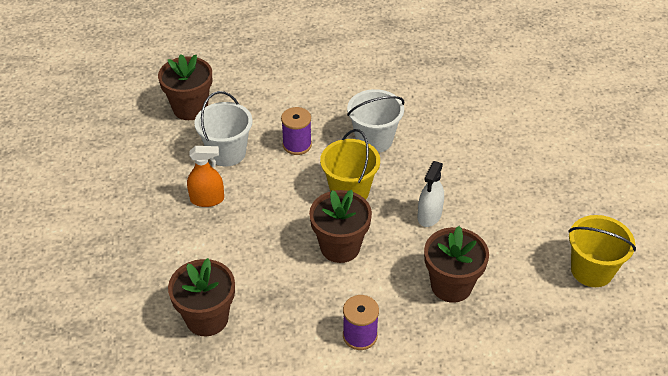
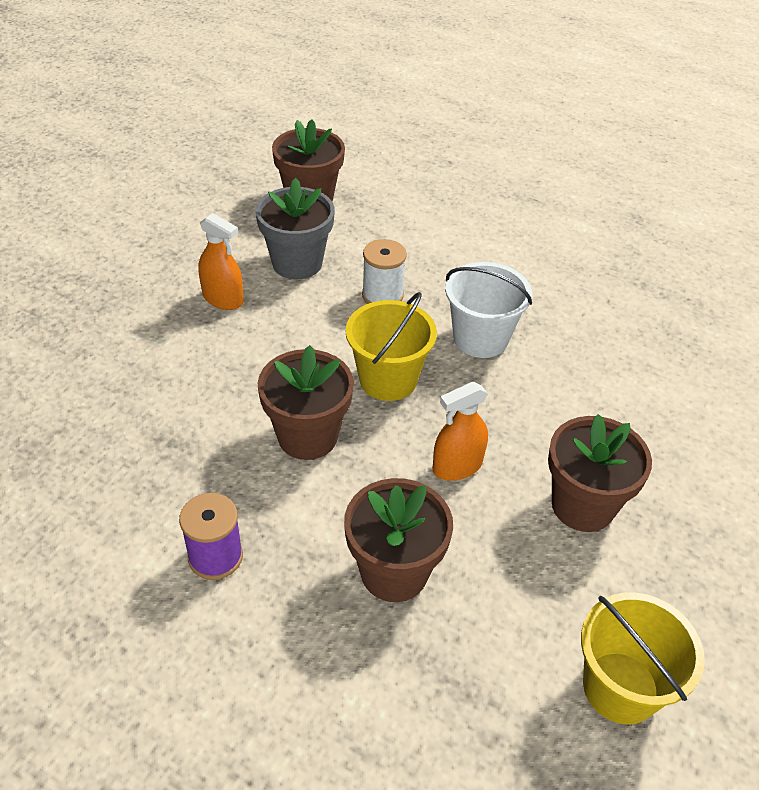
camera: 35 degrees right, 0 degrees up
brown flower pot [168,258,235,336] -> brown flower pot moved to [548,414,652,532]
white bucket [194,91,253,166] -> grey flower pot [255,178,335,279]
purple spool [281,107,312,155] -> white spool [362,239,407,304]
white spray bottle [418,161,444,227] -> orange spray bottle [433,382,488,481]

